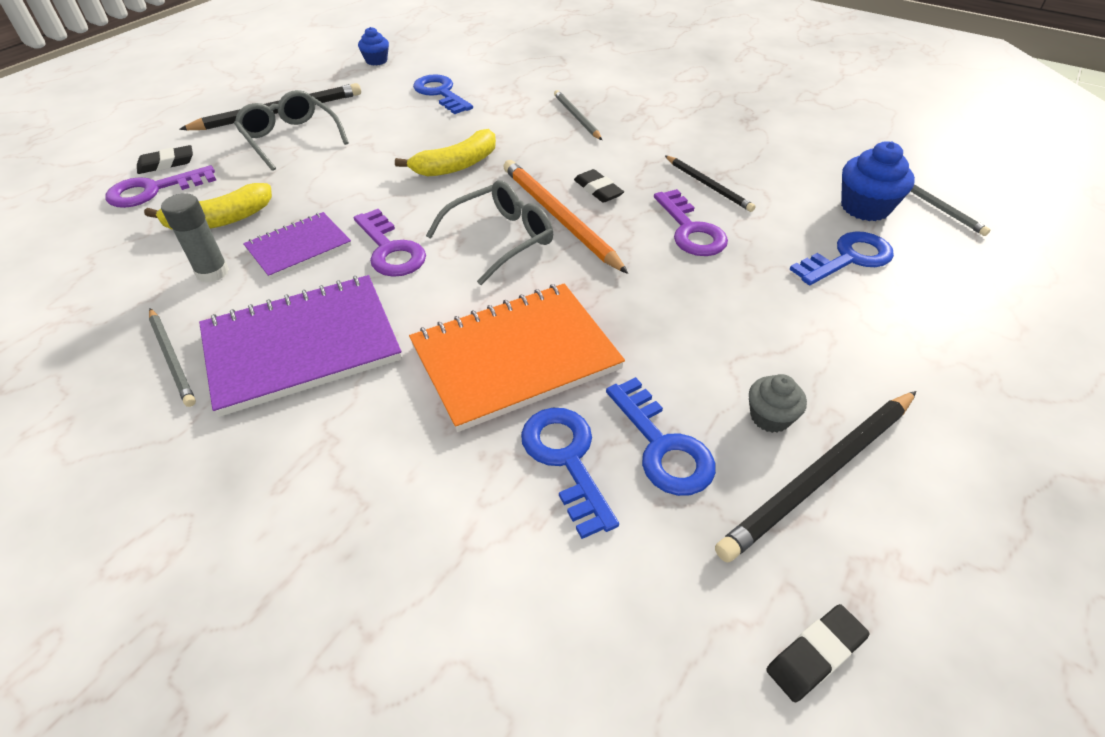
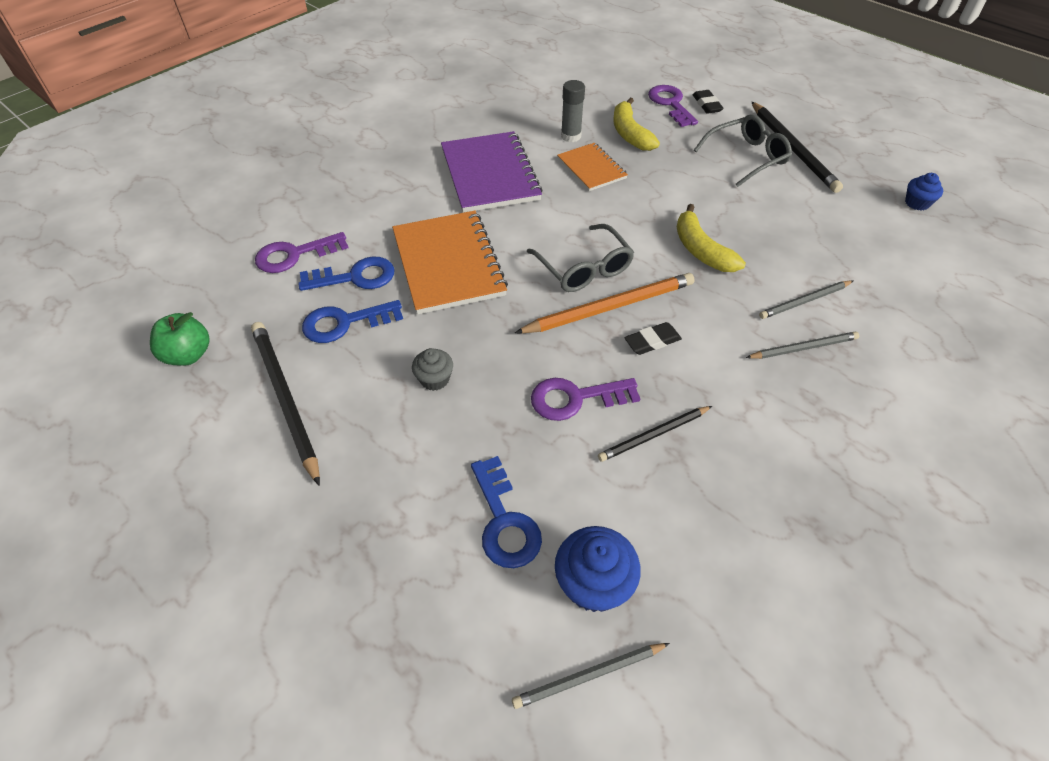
camera: 100 degrees right, 5 degrees up
grey pencil [149,308,196,407] -> grey pencil moved to [759,280,853,319]
purple notebook [243,212,351,279] -> orange notebook [557,143,628,191]
purple key [354,209,426,277] -> purple key moved to [255,232,348,273]
blue key [413,74,473,114] -> none
grey cupcake [749,374,807,433] -> grey cupcake moved to [412,348,453,391]
black eraser [766,604,870,702] -> green apple [150,312,210,366]

